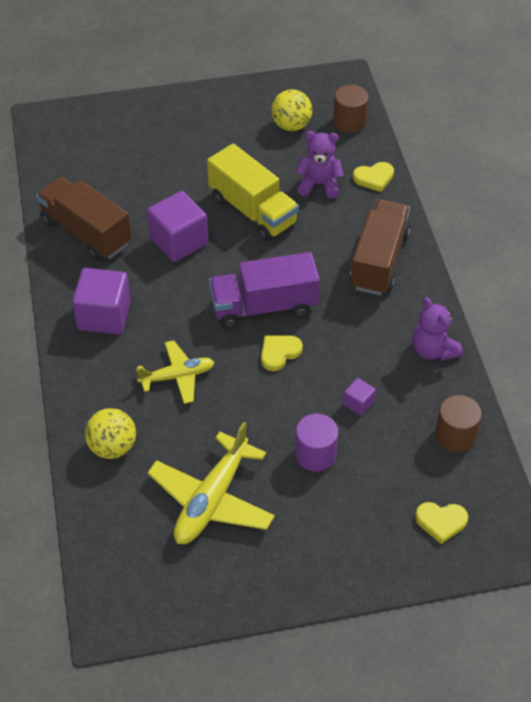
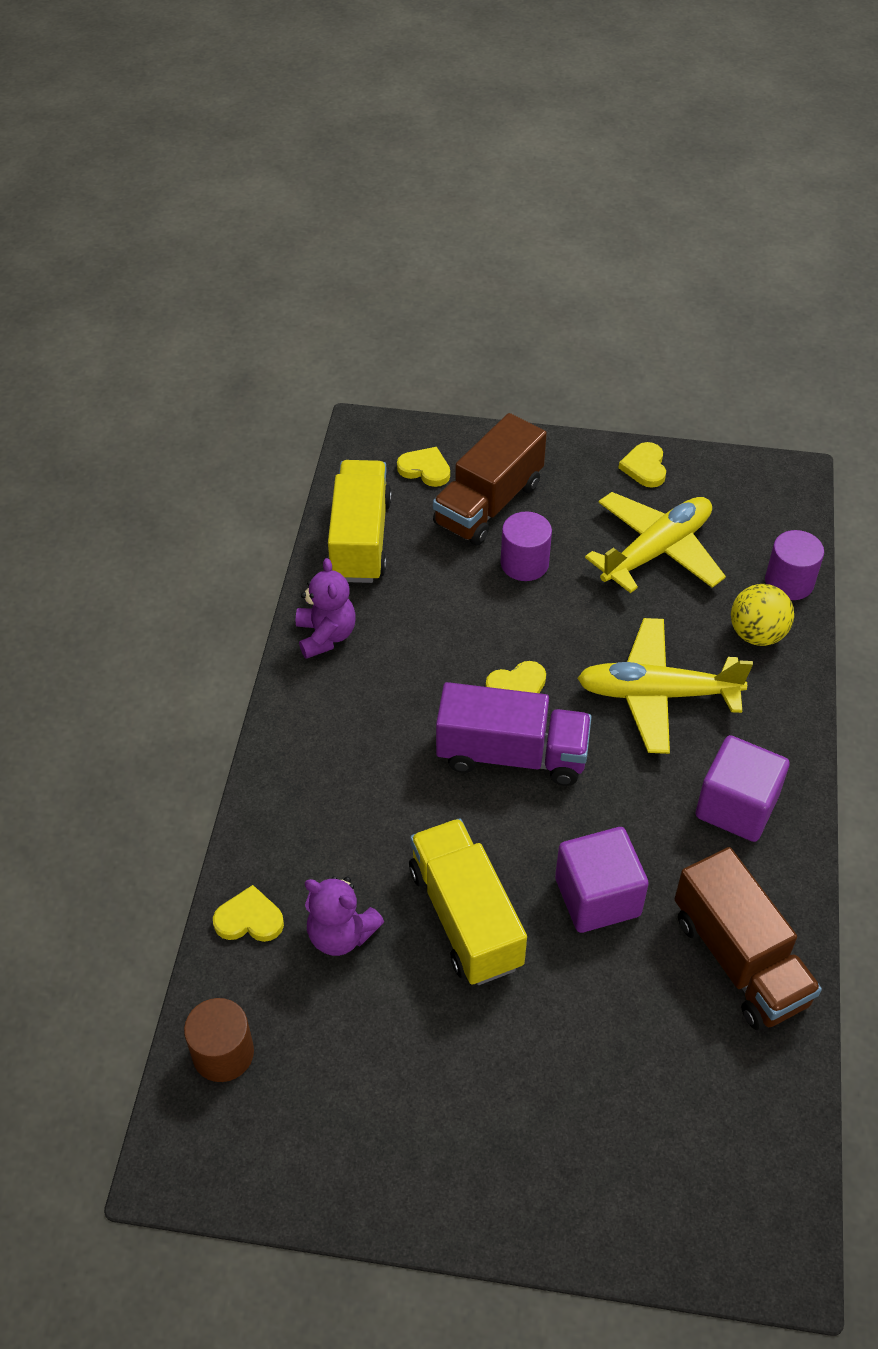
camera: 160 degrees left, 0 degrees up
yellow plane [136,340,215,404] -> yellow plane [577,618,753,754], size x1.60
yellow ball [271,89,312,131] -> none
purple cube [343,378,376,416] -> none
brown truck [350,199,411,295] -> brown truck moved to [433,413,547,546]
brown cylinder [435,395,482,452] -> yellow truck [328,460,392,583]
none -> yellow heart [619,442,666,488]
none -> purple cylinder [765,530,824,600]

